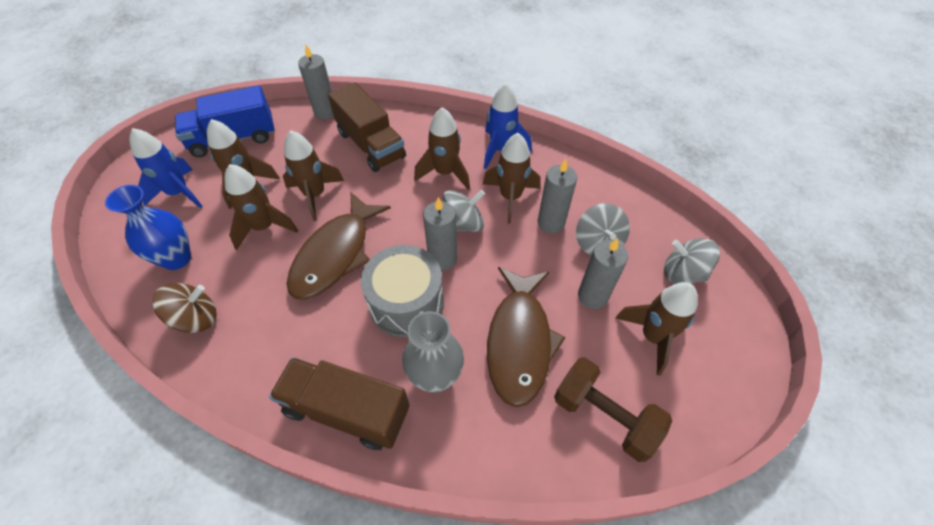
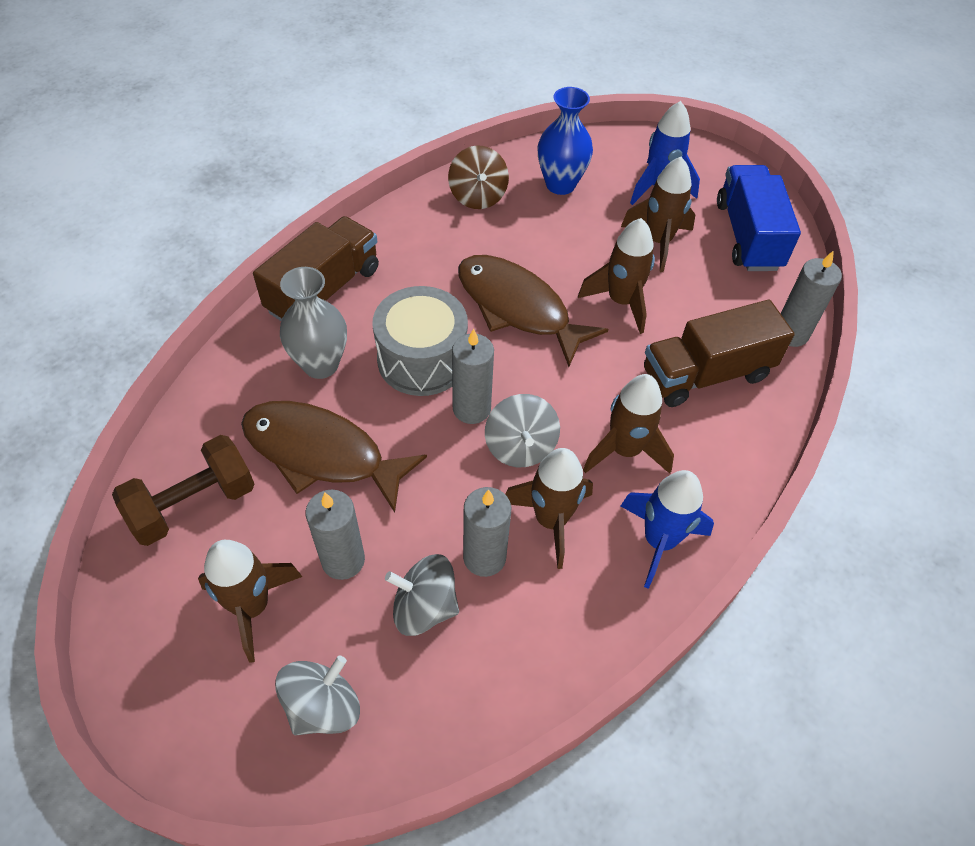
camera: 105 degrees right, 0 degrees up
brown rocket [225,164,298,250] -> none

